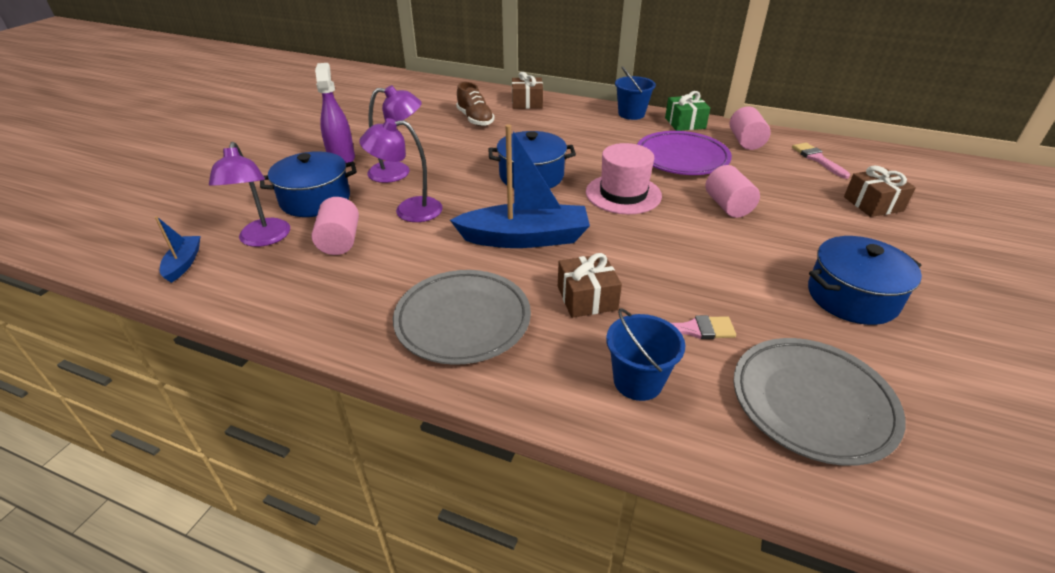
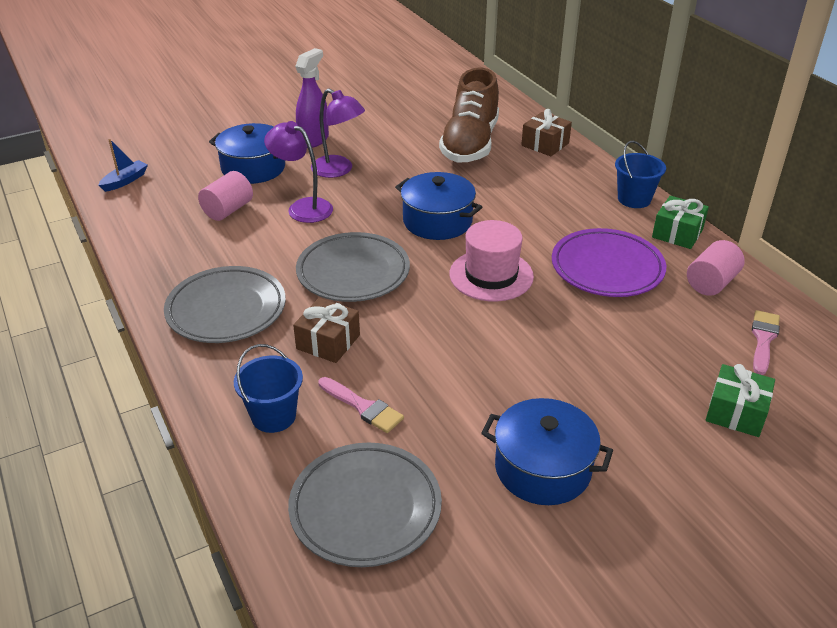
camera: 40 degrees right, 0 degrees up
purple lamp [209,142,290,247] -> none
blue boat [450,124,590,248] -> grey plate [296,232,410,302]
brown shoe [456,82,495,126] -> brown shoe [439,68,499,163], size x1.76
pink cylinder [706,165,760,218] -> none
brown gift [844,166,916,217] -> green gift [706,364,775,437]

